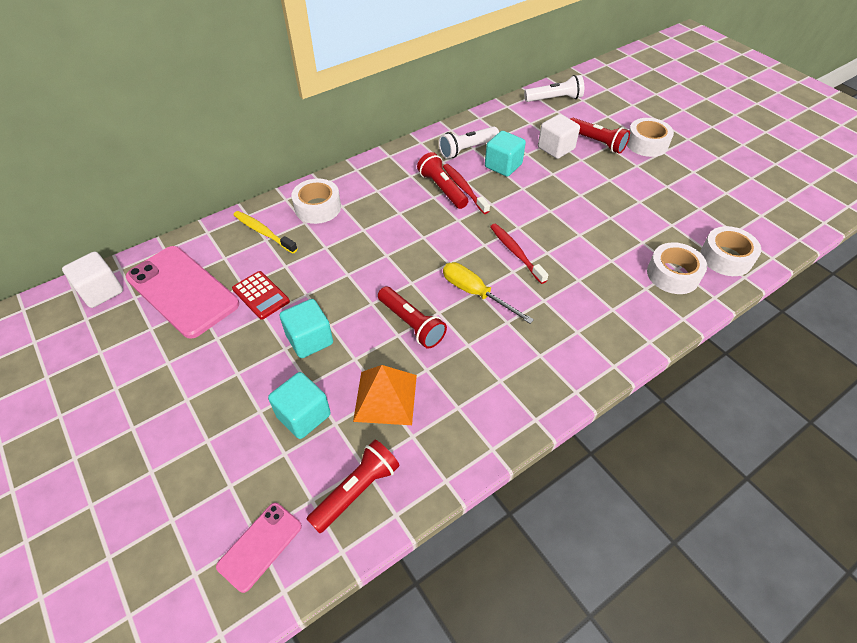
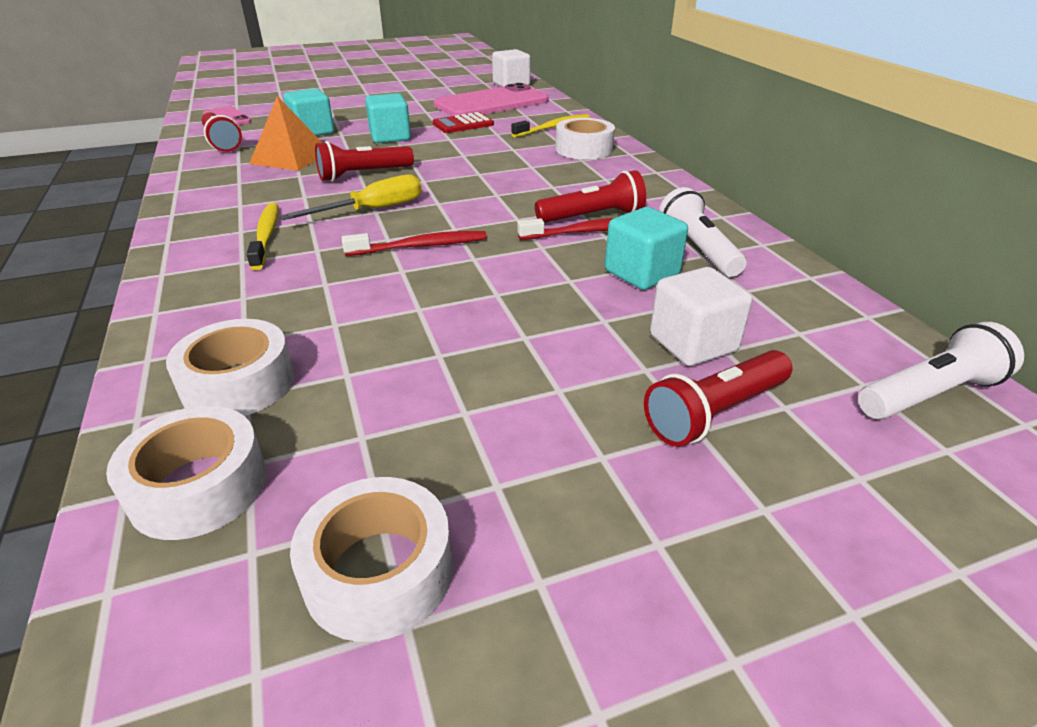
camera: 105 degrees right, 15 degrees down
white flashlight [524,75,584,102] -> white flashlight turned 120 degrees counterclockwise [858,322,1024,419]
white tape [627,118,674,157] -> white tape moved to [290,477,453,642]
none -> yellow toothbrush [246,203,279,270]

